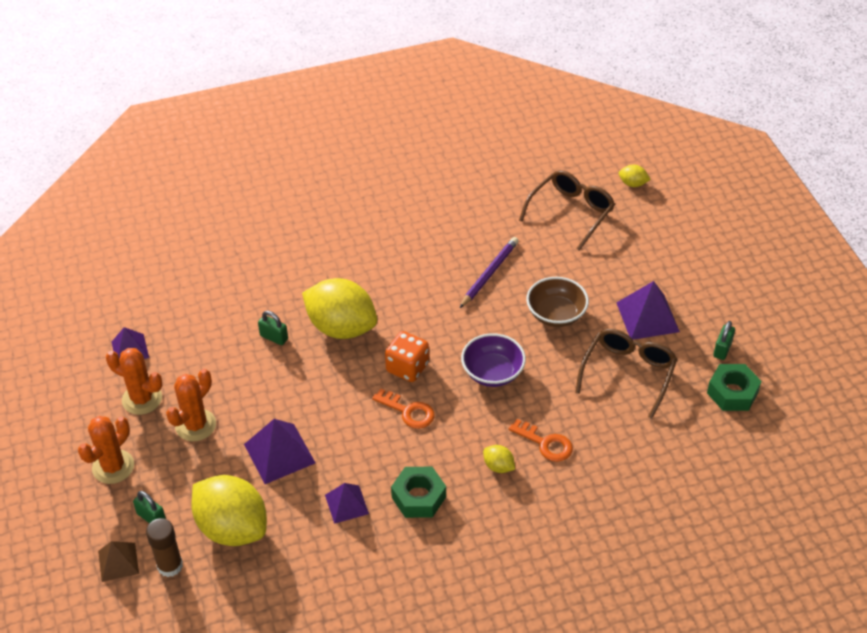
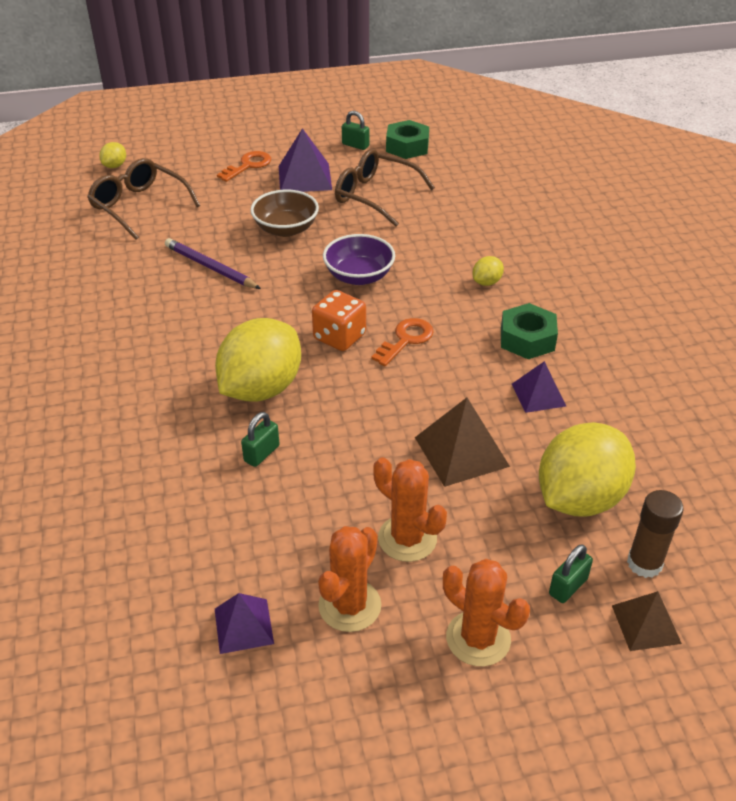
camera: 85 degrees left, 5 degrees down
purple pyramid [244,419,316,484] -> brown pyramid [415,398,510,487]
orange key [508,419,573,462] -> orange key moved to [217,151,271,182]

